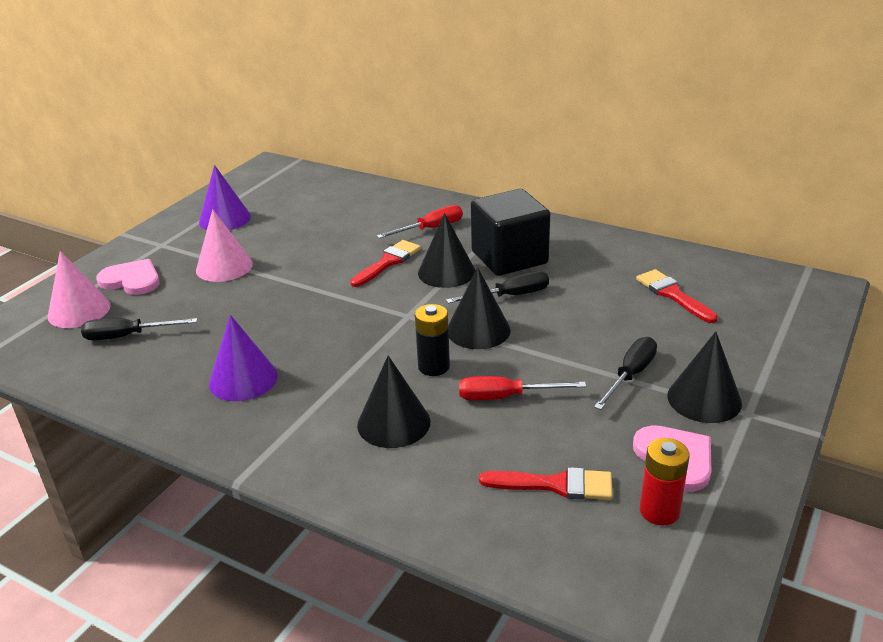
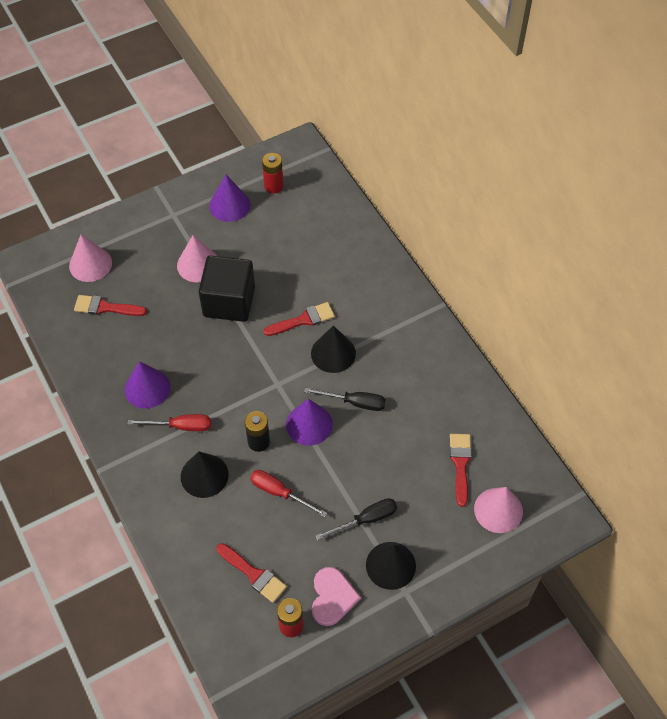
camera: 30 degrees right, 25 degrees up
black screwdriver [81,318,197,340] -> red brush [74,295,147,316]
pink heart [96,259,160,295] -> none
red screwdriver [377,205,463,238] -> red screwdriver moved to [127,414,211,431]
black cone [448,267,511,349] -> purple cone [286,399,333,446]
black cube [471,189,550,276] -> black cube moved to [199,256,255,322]
none -> red battery [262,153,283,194]
none -> pink cone [474,487,523,533]

